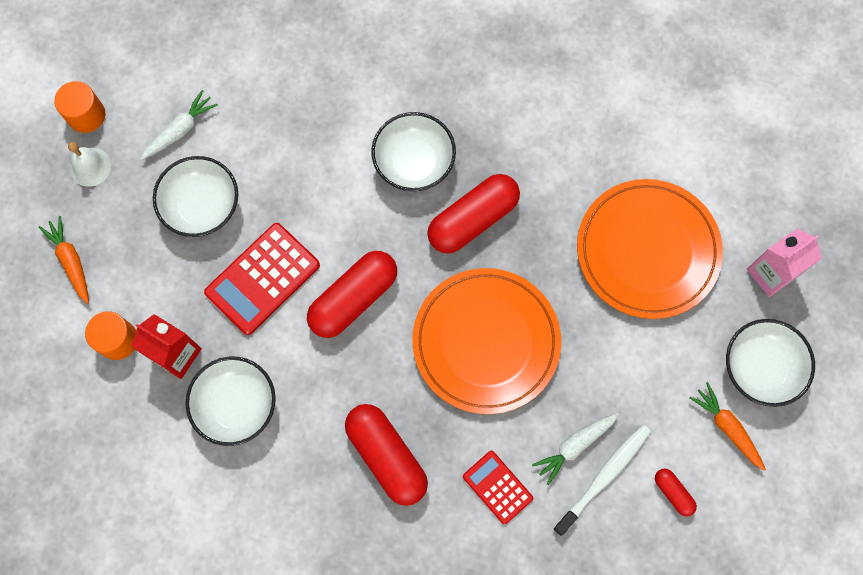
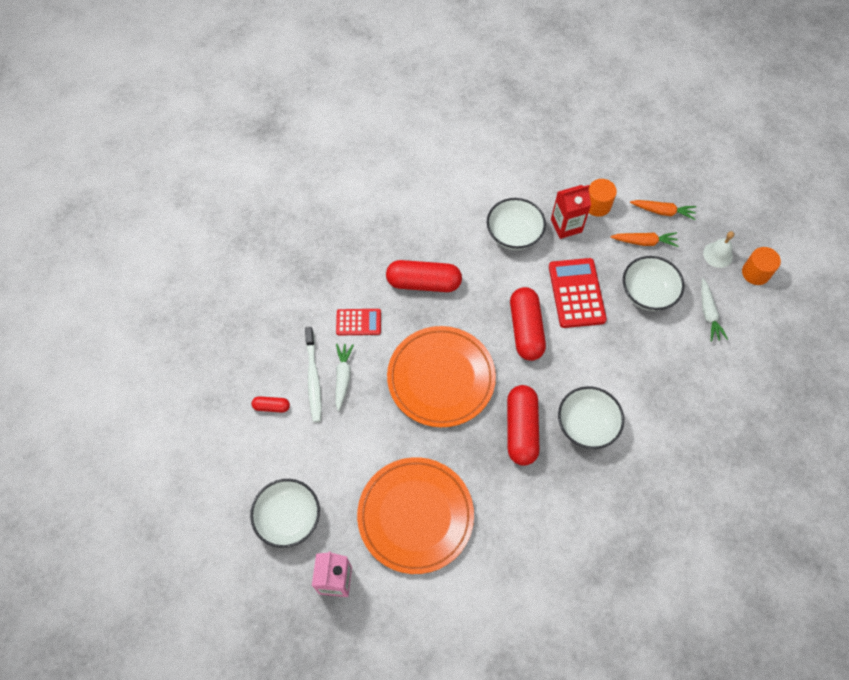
camera: 130 degrees right, 10 degrees down
orange carrot [689,382,766,471] -> orange carrot moved to [610,232,678,247]

